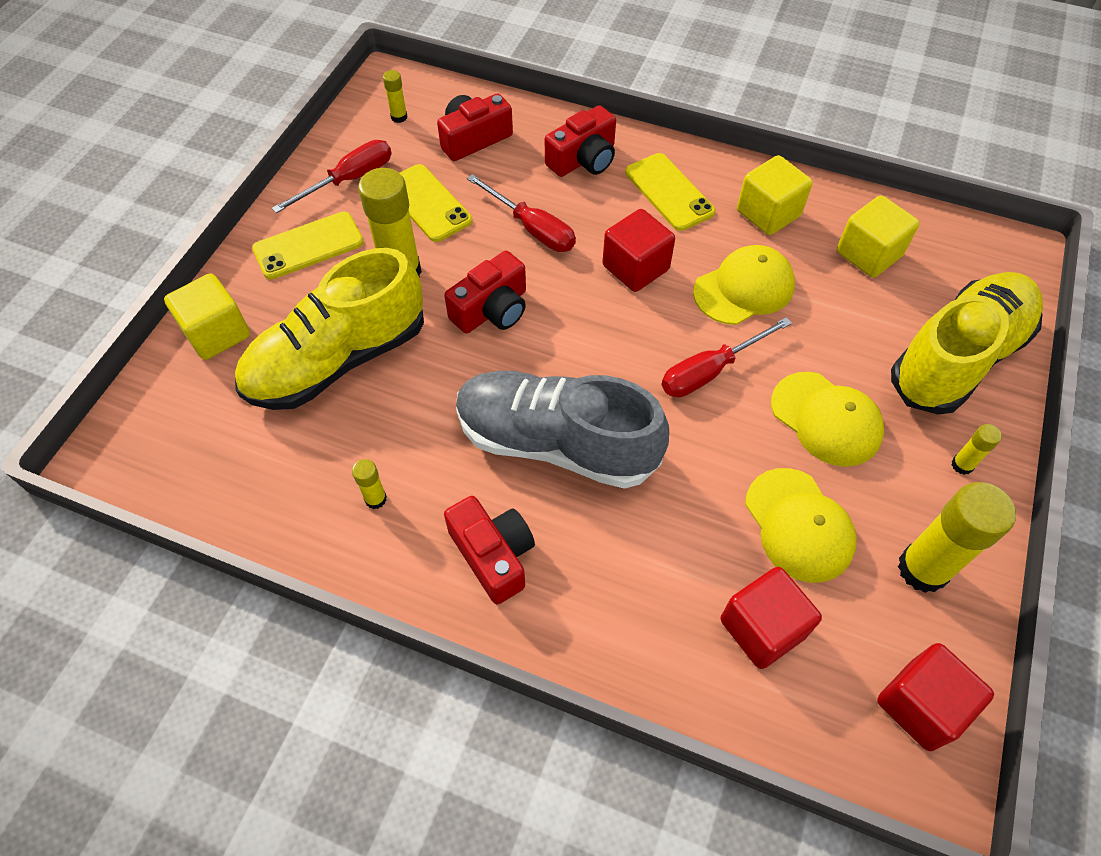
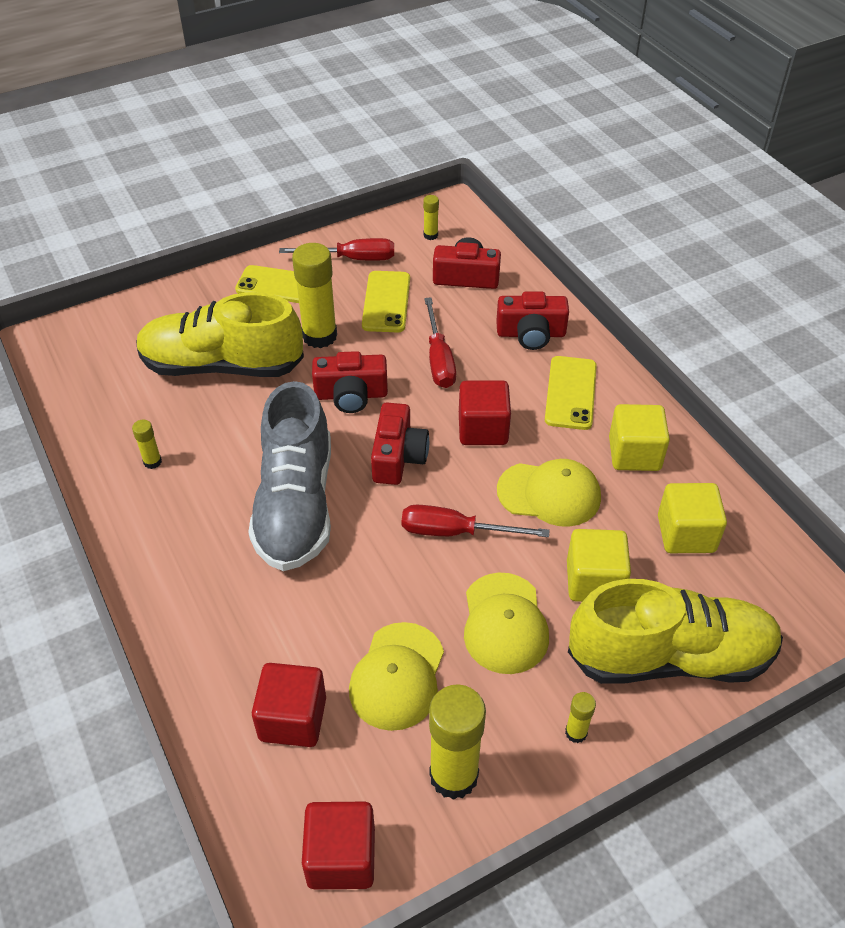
camera: 40 degrees right, 10 degrees down
yellow cube [164,273,250,360] -> yellow cube moved to [567,529,631,602]
red camera [444,496,535,605] -> red camera moved to [371,403,429,485]
grey shoe [456,371,669,489] -> grey shoe turned 150 degrees counterclockwise [248,381,331,571]

